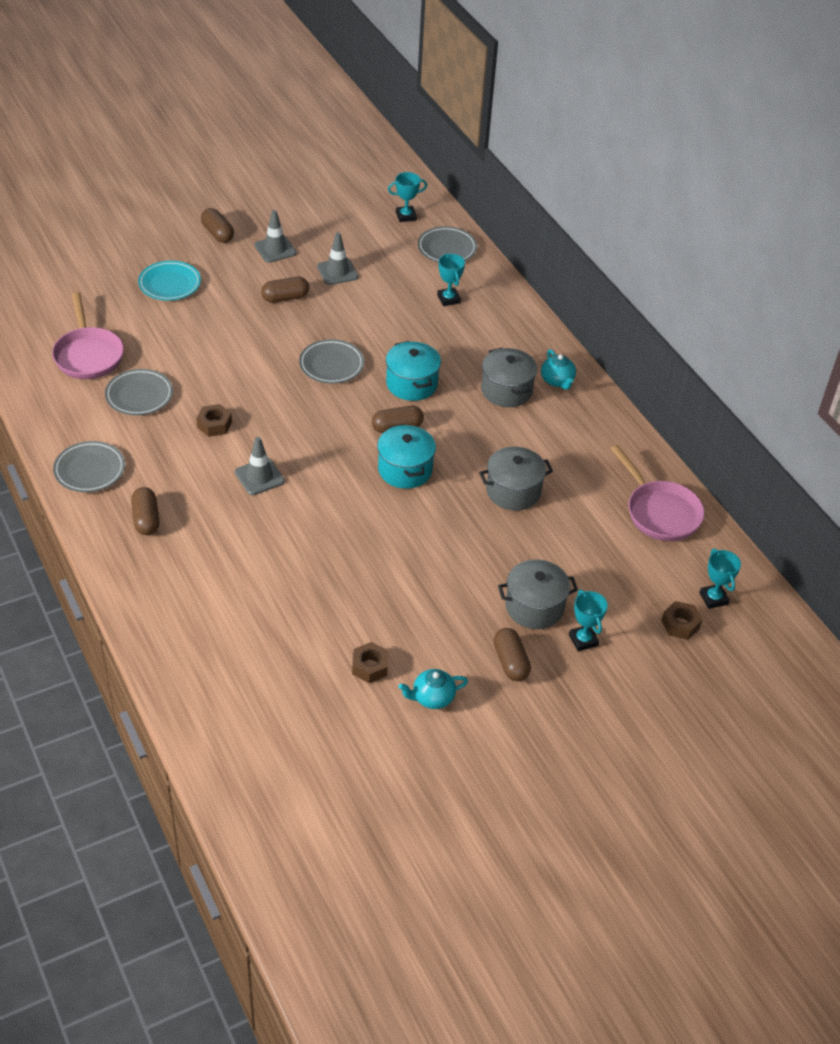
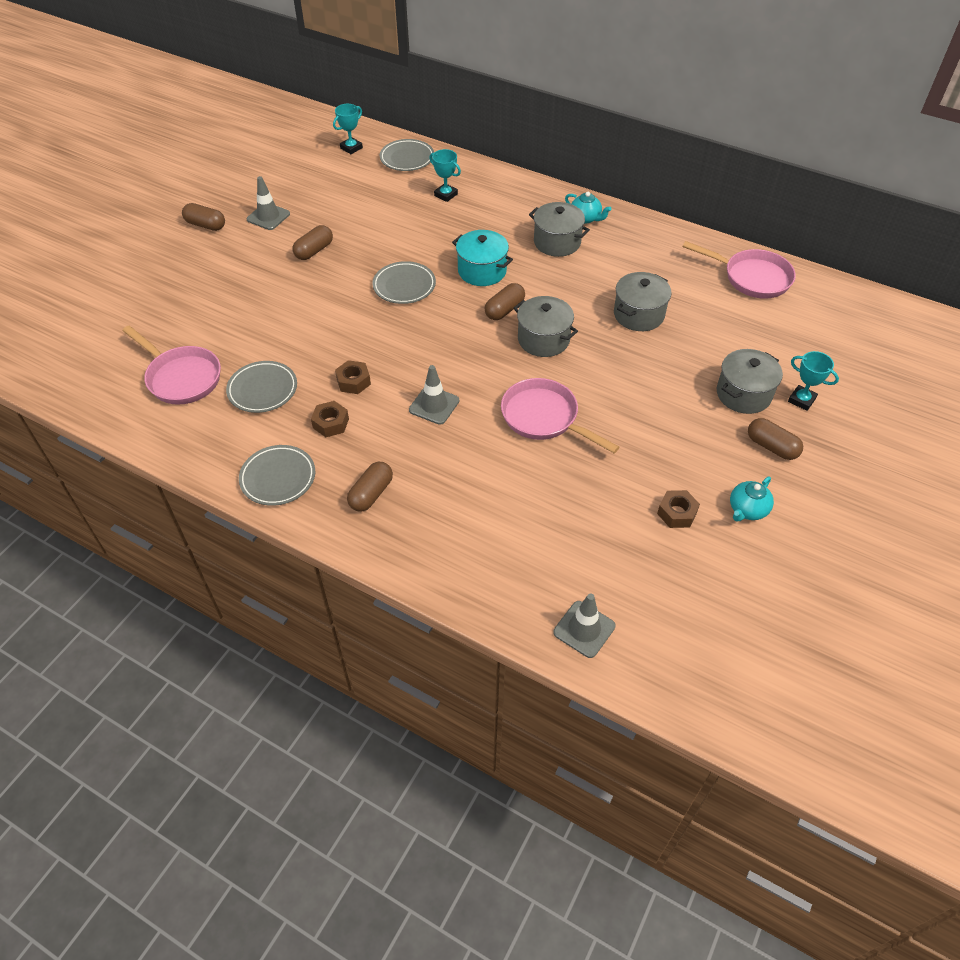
camera: 30 degrees left, 5 degrees up
brown capsule [131,487,159,535] -> brown capsule turned 75 degrees clockwise [347,462,393,511]
turquoise plate [138,261,201,301] -> none
grey traffic cone [317,233,358,285] -> grey traffic cone moved to [553,594,615,658]
turquoise pot [377,424,436,489] -> grey pot [513,296,578,357]
brown nut [661,601,702,640] -> brown nut moved to [311,401,349,437]
turquoise trophy [699,549,741,609] -> none
none -> pink pan [501,378,620,453]

